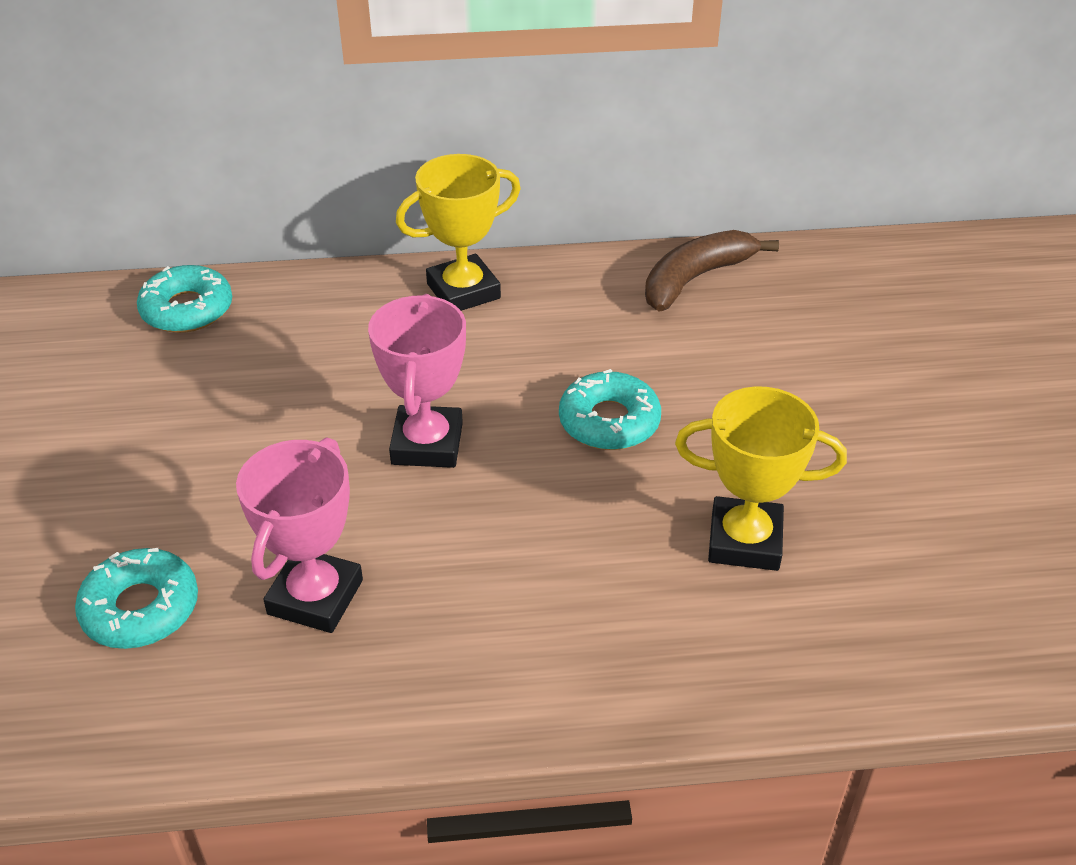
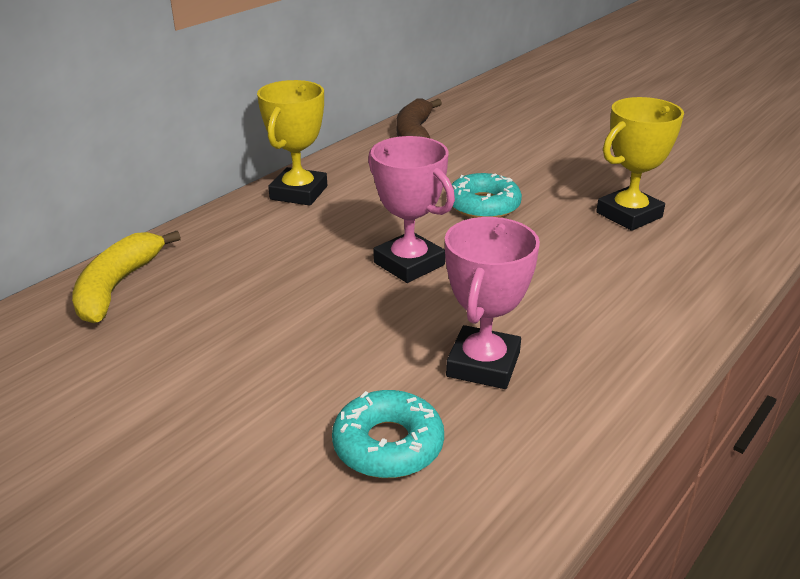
camera: 45 degrees left, 10 degrees down
turquoise donut [137,265,232,333] -> yellow banana [72,231,181,323]
pink trophy [236,437,363,633] -> pink trophy turned 45 degrees clockwise [445,217,540,389]

